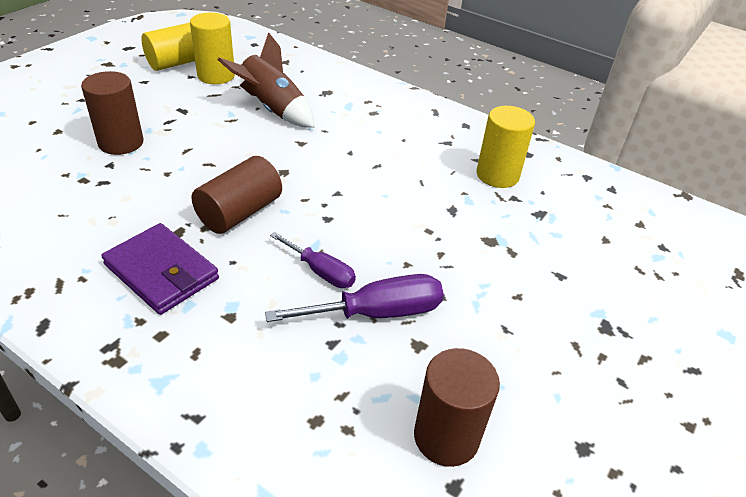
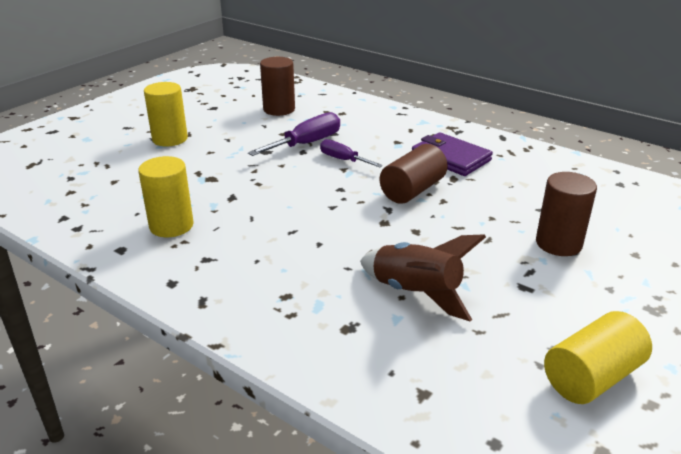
camera: 175 degrees left, 10 degrees down
yellow cylinder [190,13,235,84] -> yellow cylinder moved to [144,82,188,147]
purple screwdriver [265,274,444,322] -> purple screwdriver turned 150 degrees clockwise [248,112,340,156]

